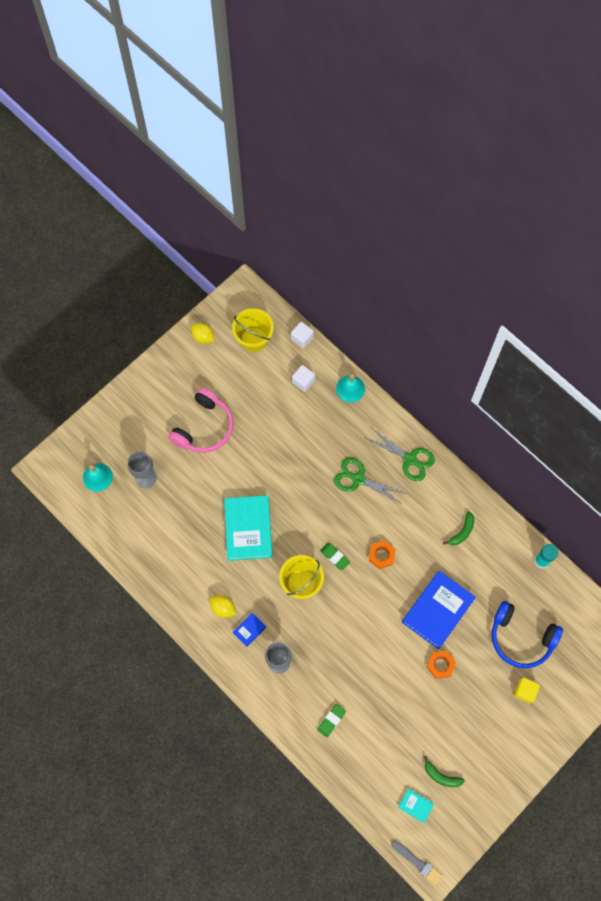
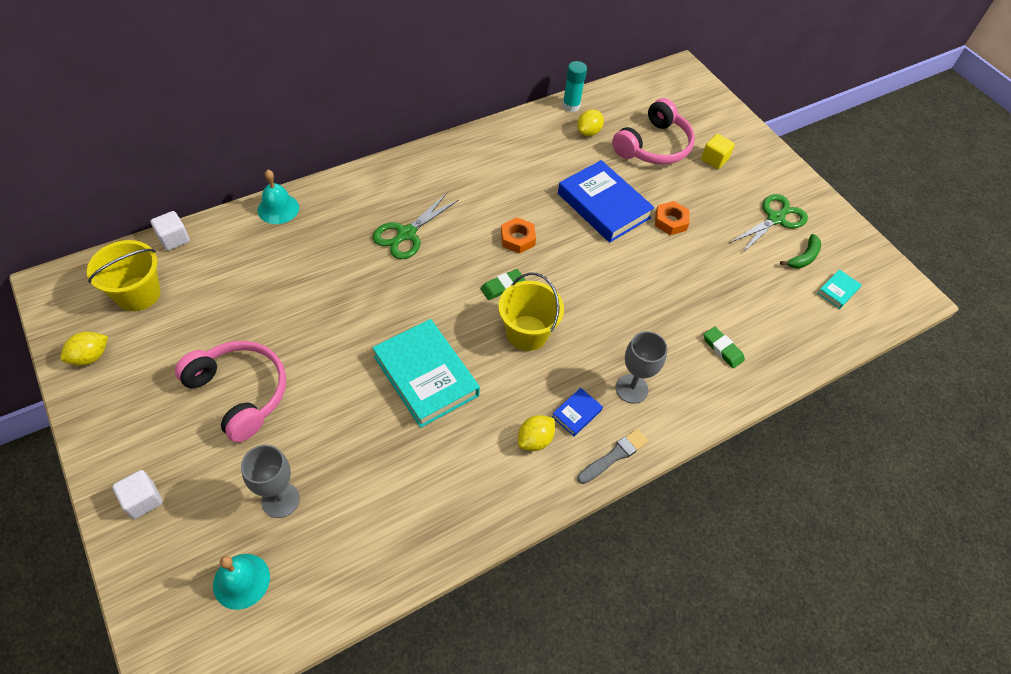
camera: 80 degrees left, 15 degrees down
turquoise book [224,495,272,561] -> turquoise book turned 45 degrees clockwise [372,319,480,428]
blue book [233,613,266,647] -> blue book turned 75 degrees clockwise [552,388,603,436]
white cube [292,365,315,392] -> white cube moved to [112,470,163,519]
green scissors [366,429,435,481] -> green scissors moved to [730,194,808,253]
grey brush [391,841,443,885] -> grey brush moved to [577,429,649,484]
green banana [443,511,474,545] -> none
blue headphones [492,601,563,668] -> pink headphones [612,98,695,165]
none -> yellow lemon [577,109,604,136]

